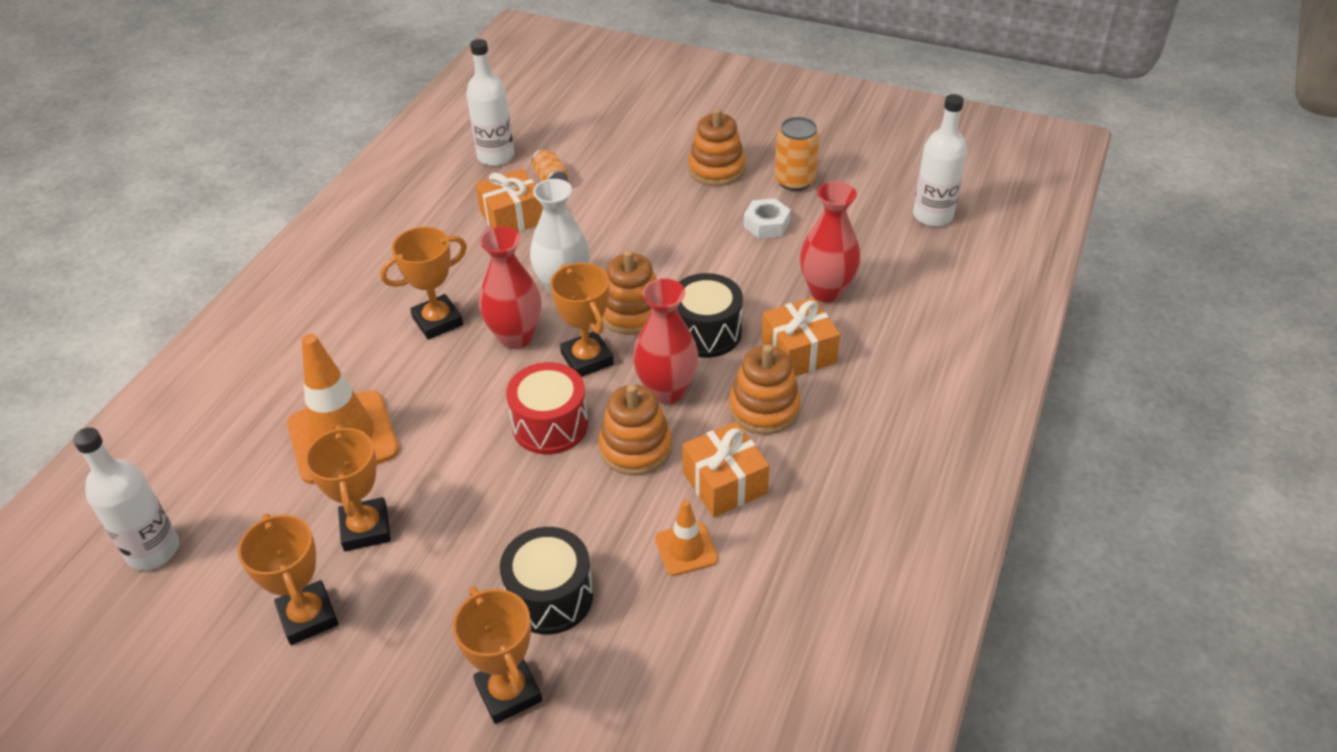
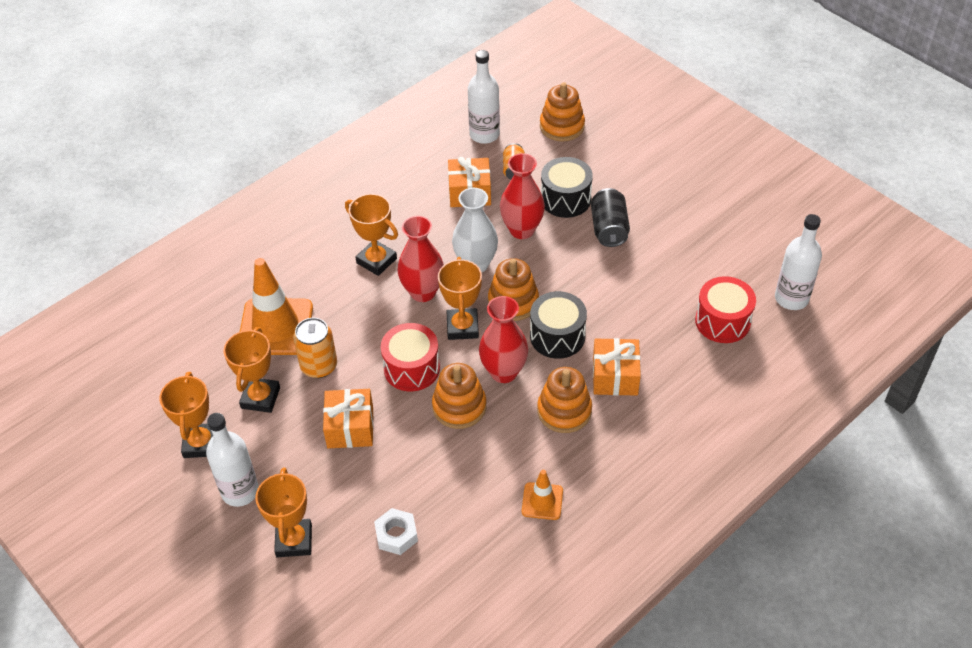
camera: 25 degrees right, 5 degrees up
white bottle [73,427,179,570] -> white bottle moved to [206,413,259,507]
orange trophy [380,227,467,340] -> orange trophy turned 45 degrees clockwise [345,194,398,276]
black drum [500,527,593,635] -> black drum moved to [541,157,593,218]
orange traffic cone [655,500,718,576] -> orange traffic cone moved to [522,470,563,520]
orange gift [682,422,770,517] -> orange gift moved to [323,389,374,448]
orange stacking toy [688,108,745,186] -> orange stacking toy moved to [540,82,585,142]
white nut [744,198,791,239] -> white nut moved to [374,508,418,555]
orange can [775,117,820,191] -> orange can moved to [293,318,337,378]
red vase [800,181,860,303] -> red vase moved to [500,153,545,239]
none -> black can [591,188,630,247]
none -> red drum [695,276,756,343]

